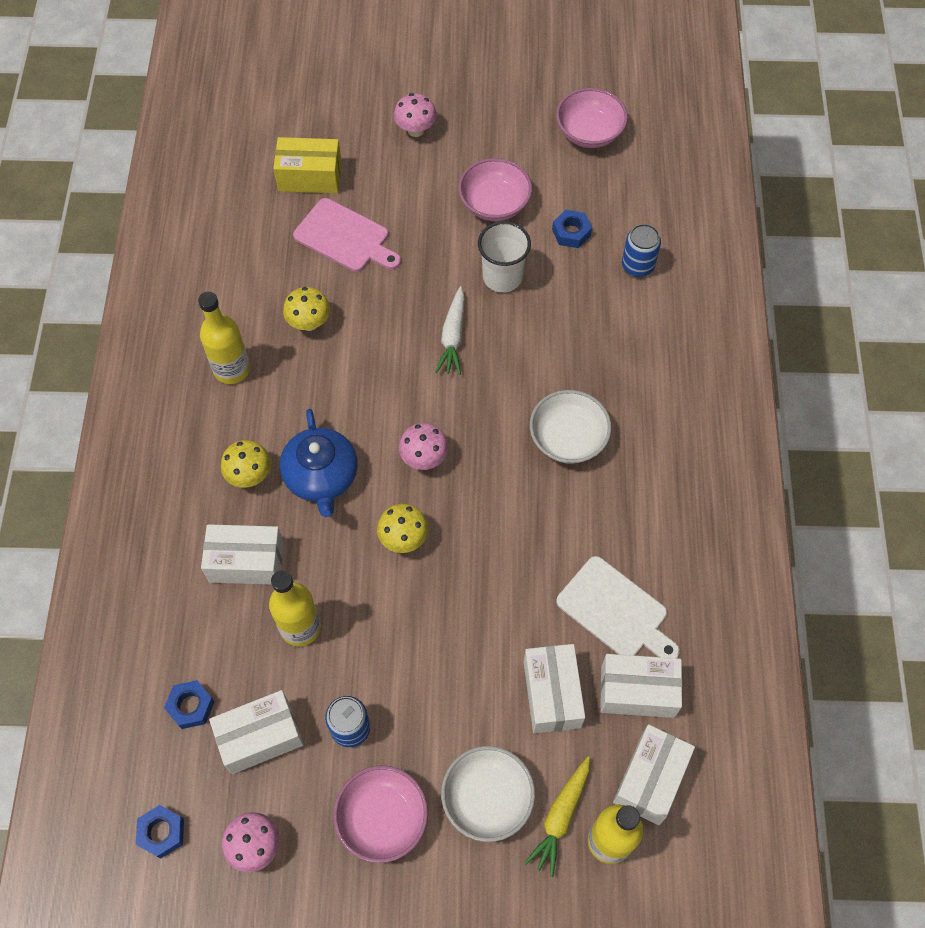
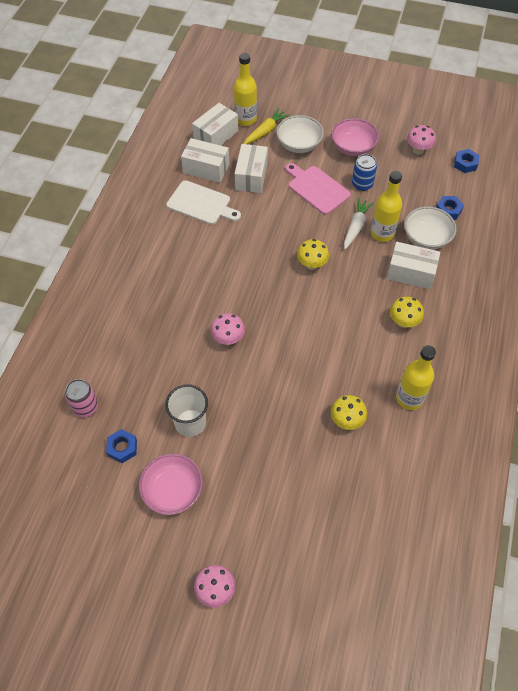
camera: 165 degrees left, 5 degrees down
white box [209,690,304,774] -> none
yellow box [273,137,342,193] -> none
blue teapot [280,409,358,517] -> none
pink cutting board [293,198,401,272] -> pink cutting board moved to [285,163,351,215]
pink mushroom [399,423,448,470] -> pink mushroom moved to [211,313,245,345]
white carrot [435,286,465,375] -> white carrot moved to [344,198,374,249]
white bowl [530,390,611,464] -> white bowl moved to [404,206,457,250]
pink bowl [556,88,628,148] -> none
white cutting board [556,556,680,658] -> white cutting board turned 150 degrees clockwise [167,181,241,225]
blue can [622,224,661,277] -> pink can [65,379,98,417]

